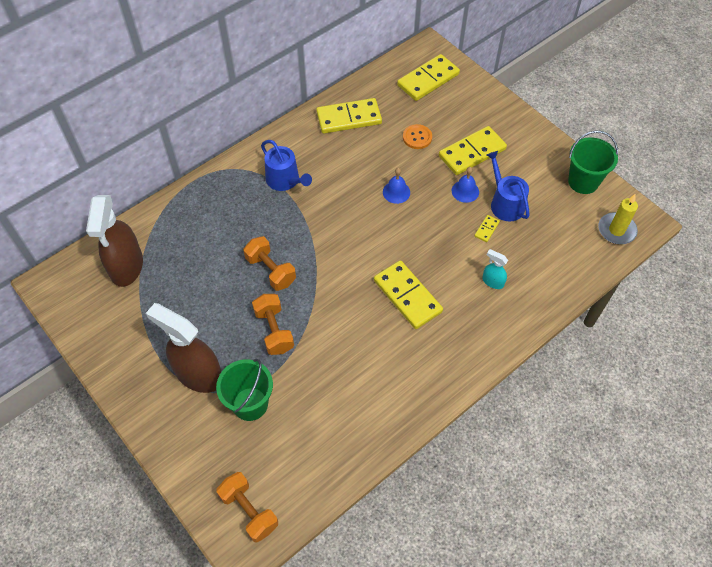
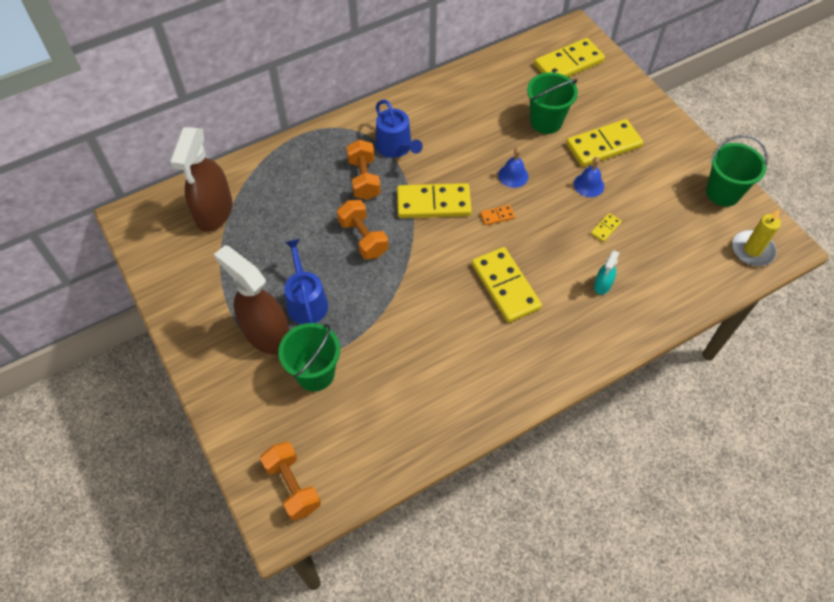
camera: 10 degrees right, 0 degrees up
orange dumbbell [252,294,294,355] -> orange dumbbell moved to [347,140,381,200]
yellow domino [316,98,382,134] -> yellow domino moved to [397,183,472,218]
orange button [403,124,432,149] -> green bucket [527,73,578,134]
turquoise spray bottle [482,249,508,289] -> turquoise spray bottle turned 105 degrees counterclockwise [594,251,620,295]
blue watering can [487,151,530,222] -> blue watering can moved to [284,239,328,324]
none -> orange domino [480,205,515,225]

